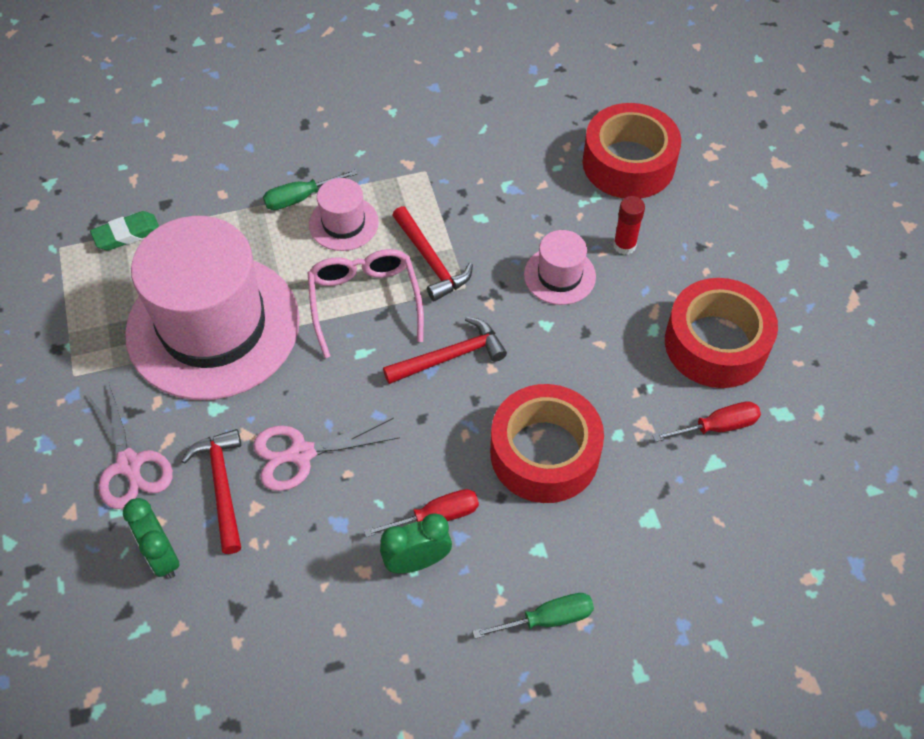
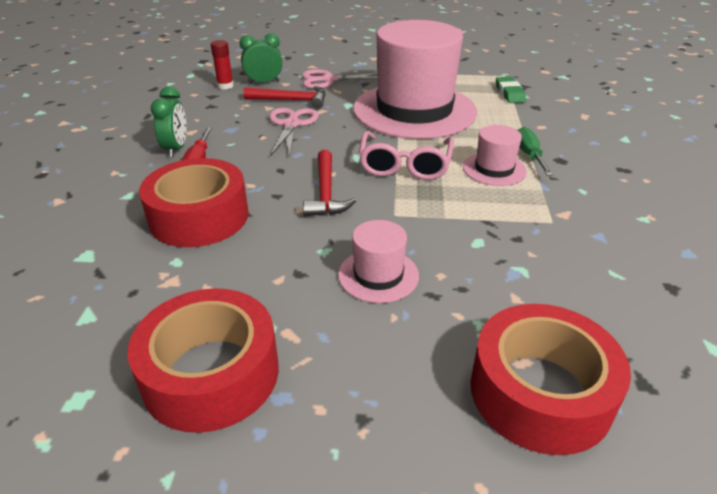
camera: 110 degrees right, 20 degrees down
pink glasses [308,249,424,358] -> pink glasses turned 90 degrees clockwise [359,131,454,180]
red hammer [392,206,473,301] -> none
green screwdriver [472,593,594,639] -> none
red glue stick [613,196,645,255] -> red glue stick moved to [211,40,234,89]
red screwdriver [653,401,761,442] -> none

